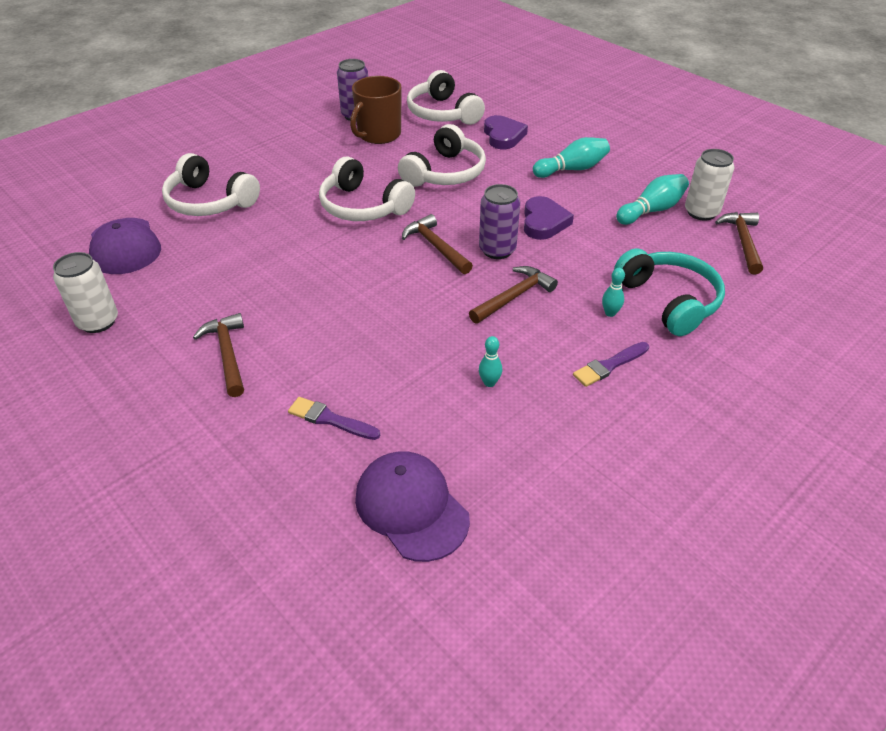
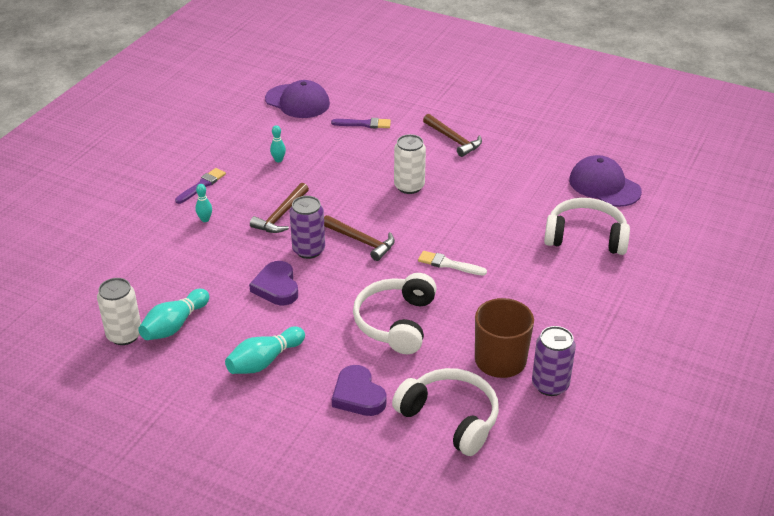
camera: 160 degrees right, 5 degrees down
white can [53,252,118,333] -> white can moved to [394,134,426,194]
white headphones [319,157,415,221] -> white brush [418,251,487,276]
turquoise headphones [614,248,725,336] -> none
brown hammer [715,212,763,274] -> none

